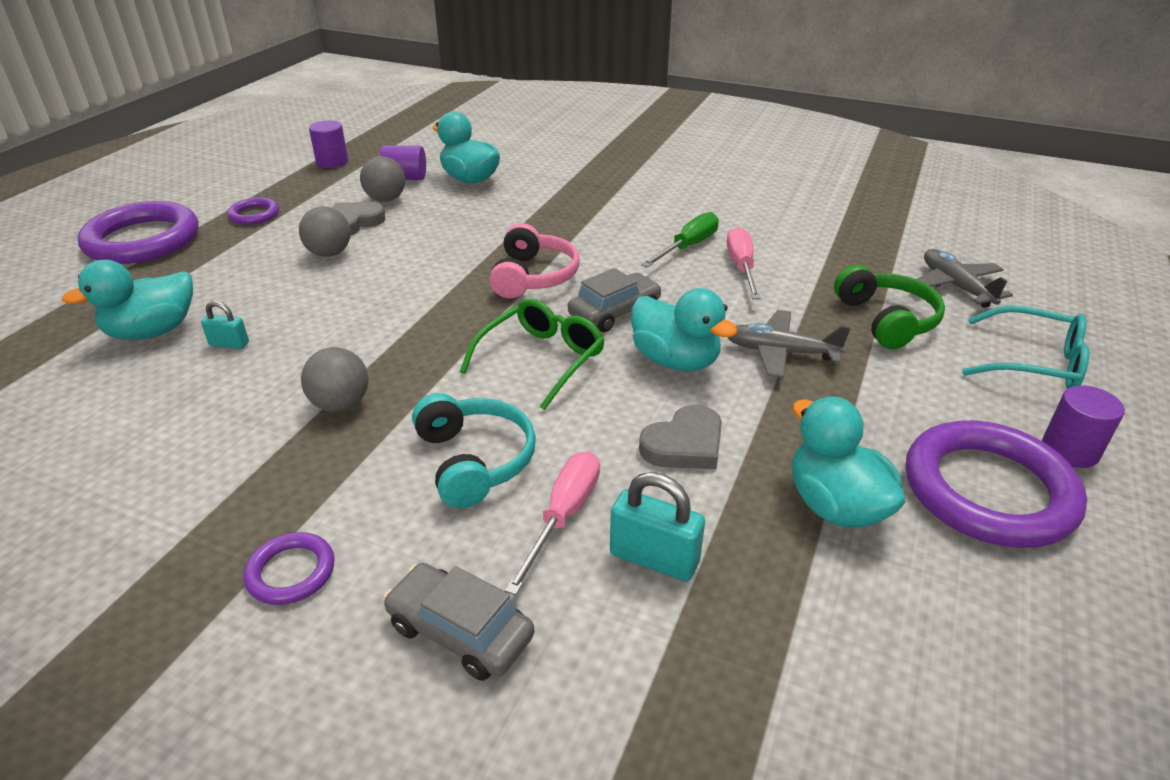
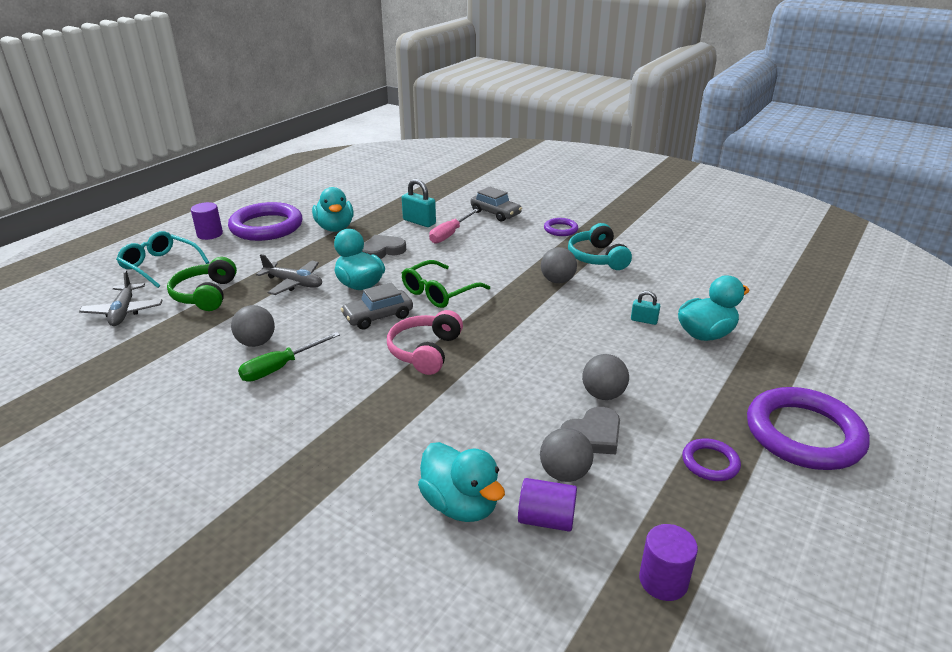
camera: 170 degrees left, 5 degrees down
turquoise headphones [412,393,536,508] -> turquoise headphones moved to [568,223,632,270]
pink screwdriver [727,227,760,299] -> grey ball [231,305,275,347]

